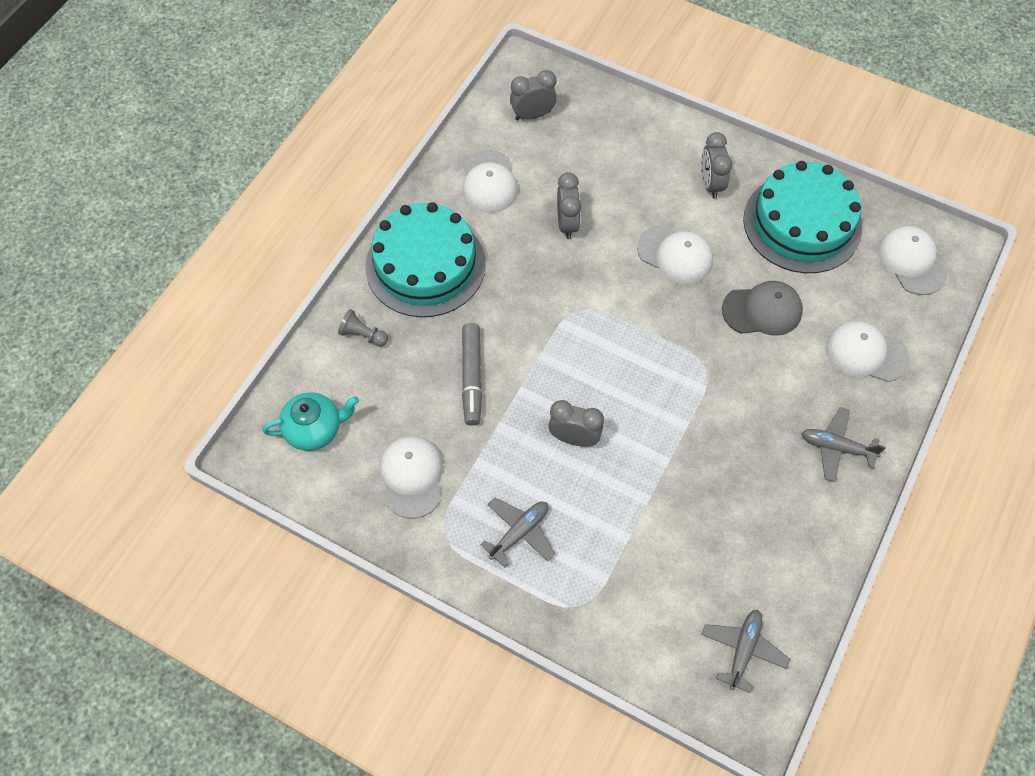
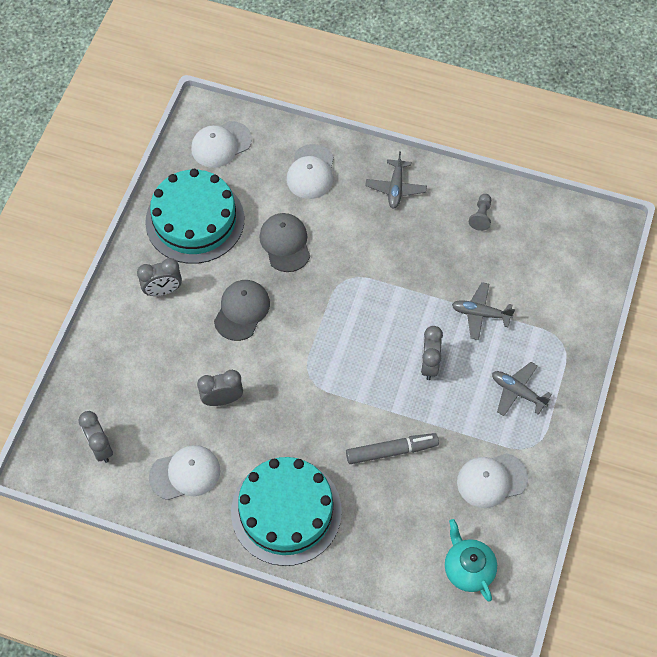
camera: 100 degrees left, 0 degrees up
grey pawn [338,309,388,347] -> grey pawn moved to [469,194,491,231]
white cap [637,225,713,284] -> grey cap [214,280,270,341]
grey plane [701,610,790,693] -> grey plane moved to [452,282,515,340]

